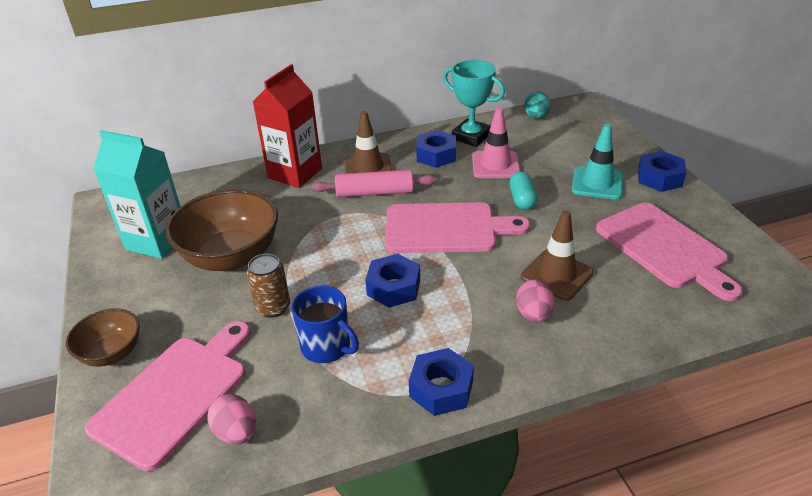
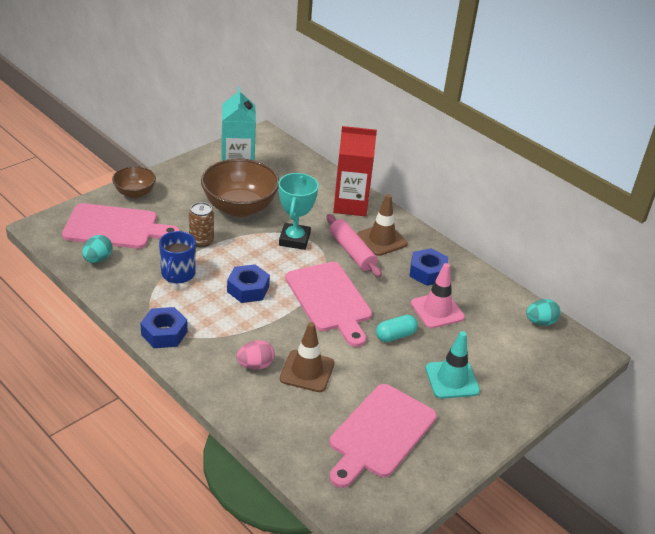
camera: 60 degrees right, 0 degrees up
pink egg [207,394,256,444] -> turquoise egg [82,235,113,263]
turquoise trophy [443,60,505,147] -> turquoise trophy moved to [278,173,319,250]
blue nut [638,151,687,192] -> none

